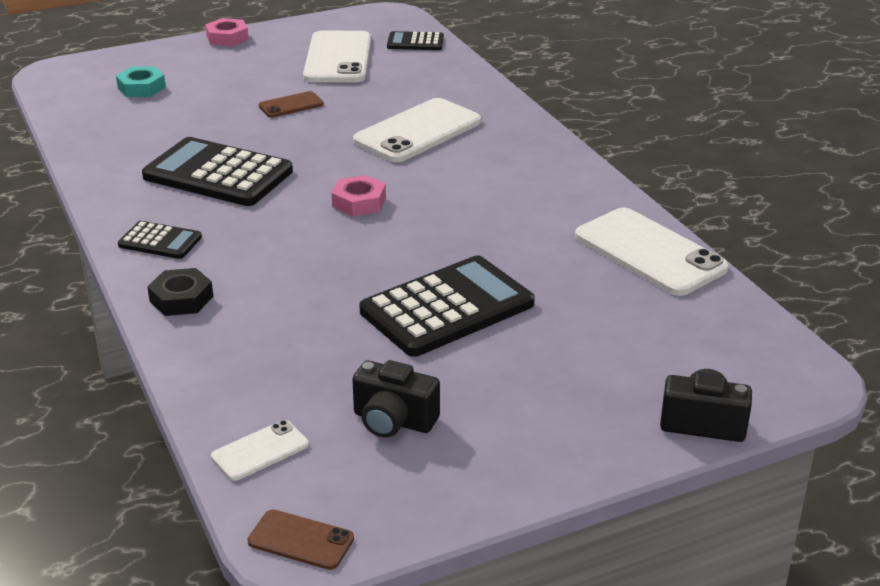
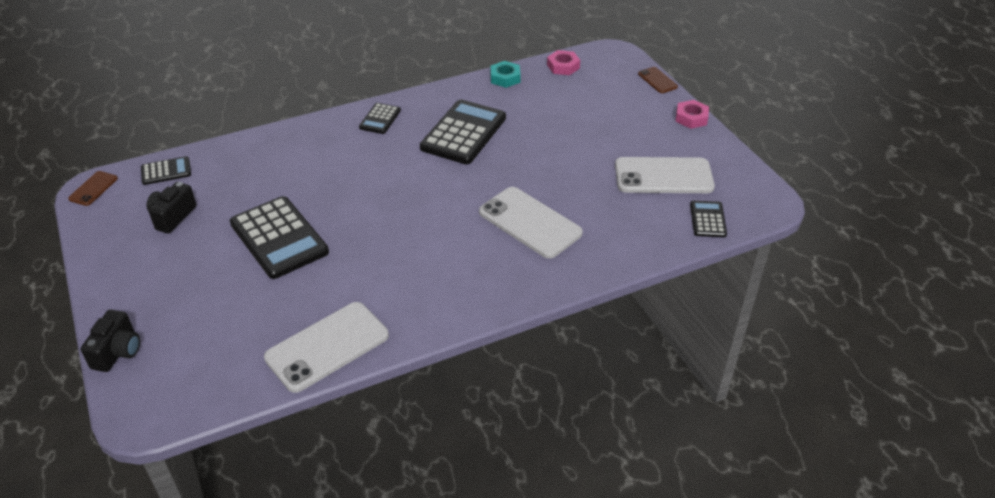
camera: 90 degrees right, 10 degrees up
turquoise nut [116,66,166,97] -> turquoise nut moved to [491,61,521,88]
black nut [147,268,213,316] -> none
white phone [211,420,309,481] -> black calculator [141,156,191,185]
brown phone [259,91,324,117] -> brown phone moved to [638,67,678,93]
pink nut [331,175,386,216] -> pink nut moved to [547,50,580,75]

